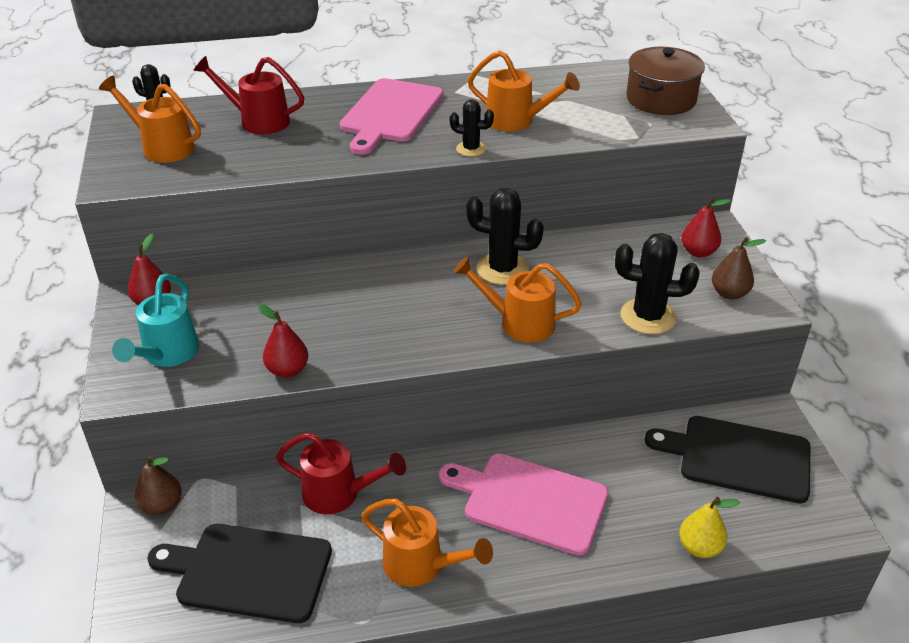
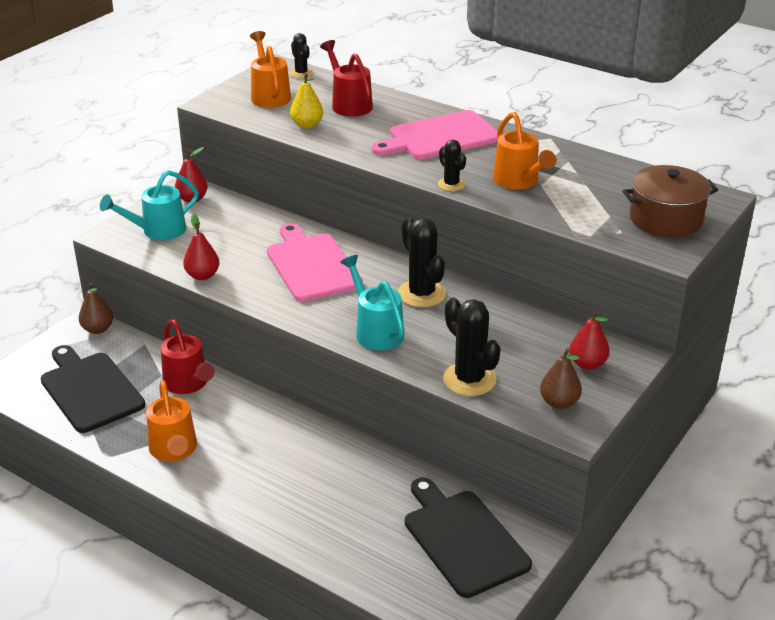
camera: 45 degrees right, 5 degrees down
pink cutting board [439,453,609,555] -> pink cutting board moved to [267,223,363,302]
orange watering can [453,256,582,343] -> turquoise watering can [340,255,405,350]
yellow pear [679,497,740,558] -> yellow pear moved to [290,73,323,129]

